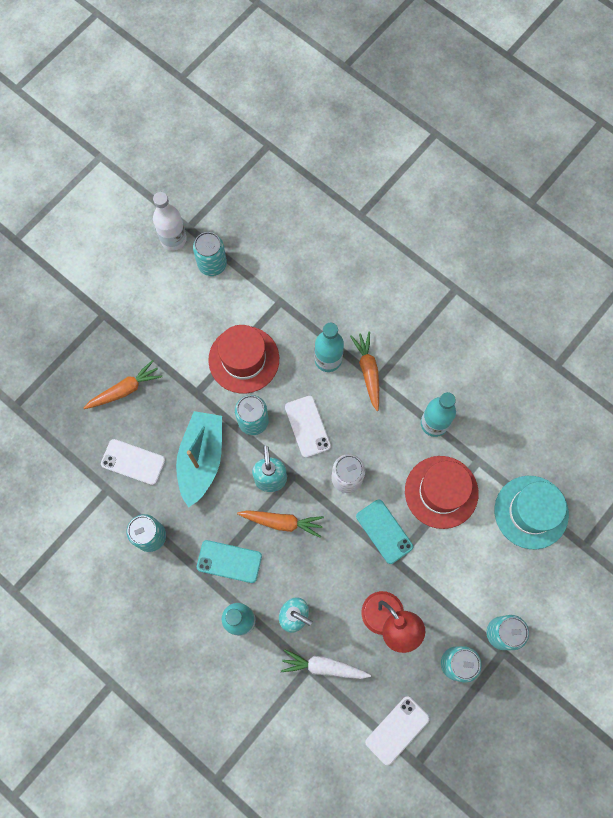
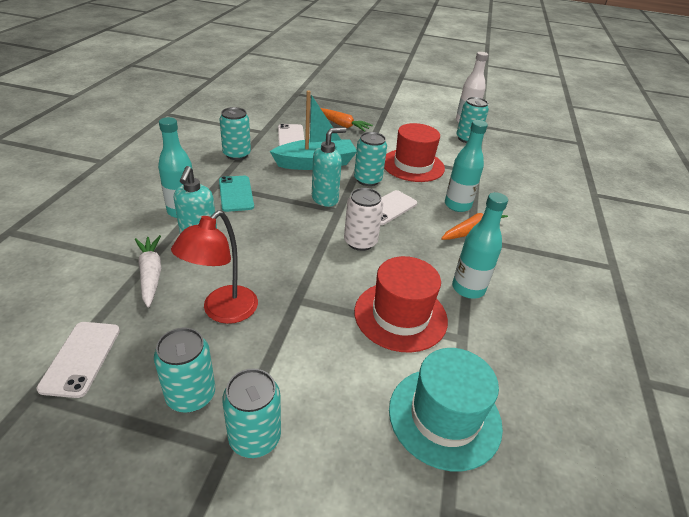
camera: 60 degrees right, 35 degrees down
orange carrot [237,510,324,538] -> none
turquoise phone [356,499,413,564] -> none
white phone [365,696,430,765] -> white phone turned 75 degrees clockwise [36,322,120,398]

